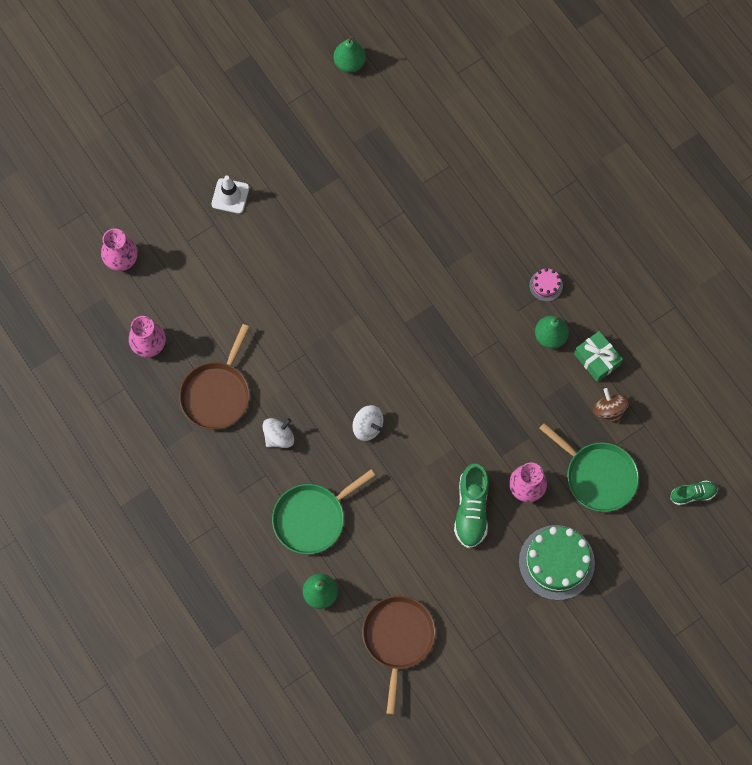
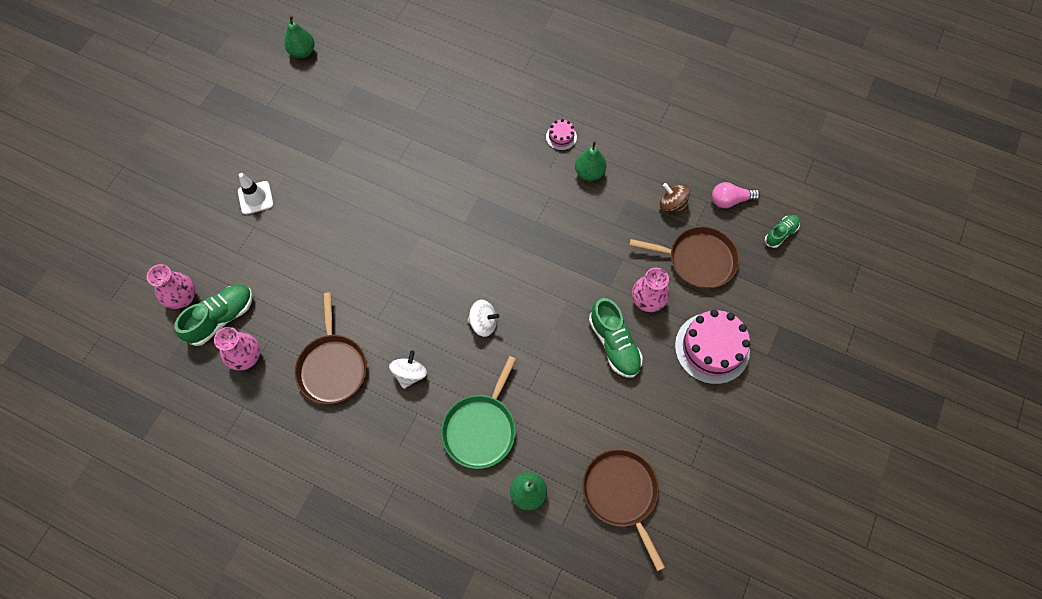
camera: 30 degrees left, 5 degrees down
green cake [519,525,595,600] -> pink cake [675,310,750,384]
green pan [539,423,639,512] -> brown pan [629,226,739,289]
green gift [574,331,623,382] -> none
none -> green shoe [175,284,253,346]
none -> pink light bulb [712,182,760,208]

